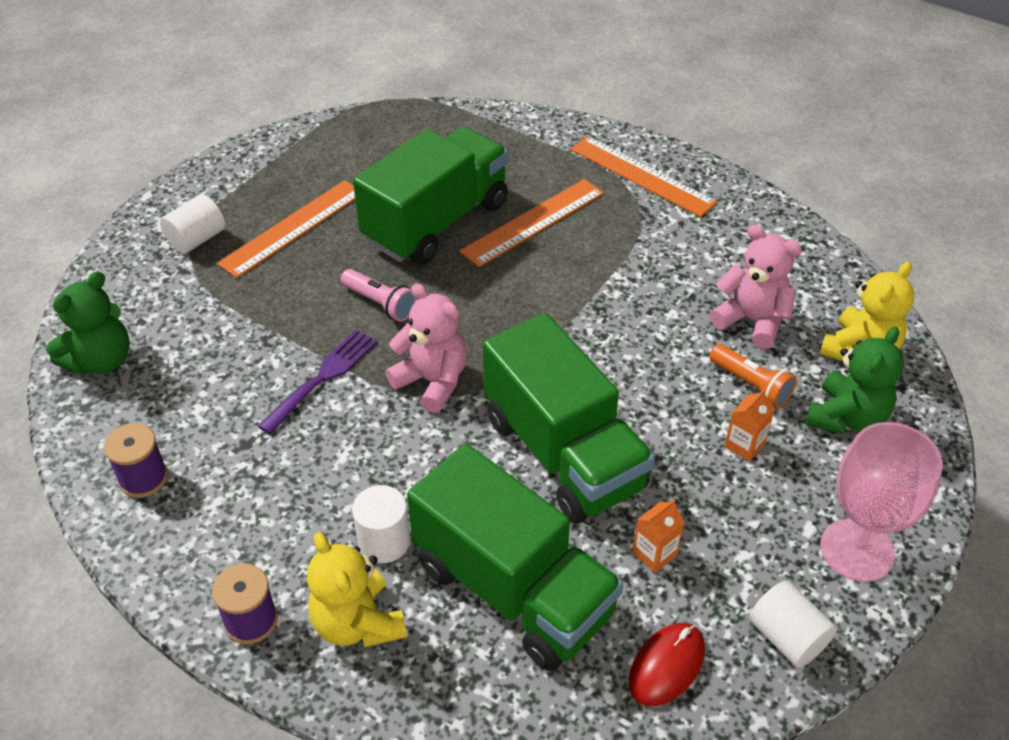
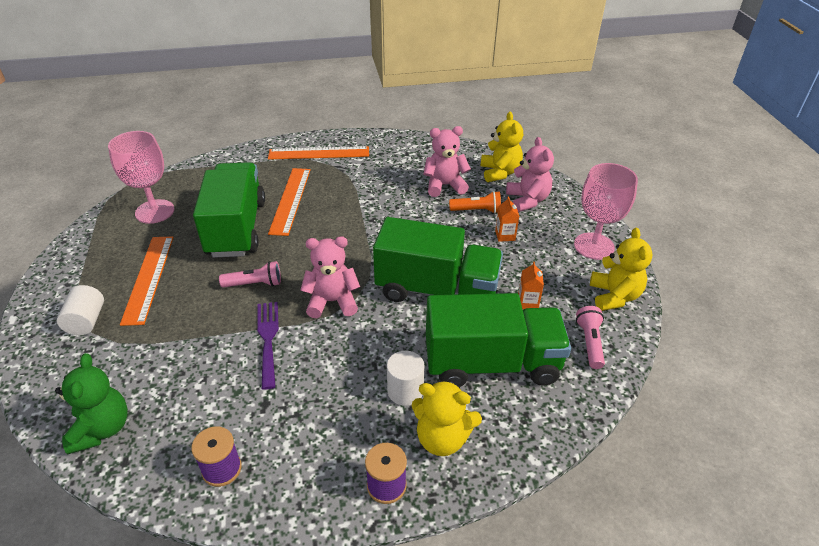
camera: 45 degrees left, 5 degrees down
red mouse [629,623,705,706] -> pink flashlight [576,306,605,369]
white cylinder [749,581,837,668] -> yellow teddy bear [590,228,653,311]
green teddy bear [806,326,904,434] -> pink teddy bear [506,137,554,212]
none -> pink goblet [108,131,175,224]

